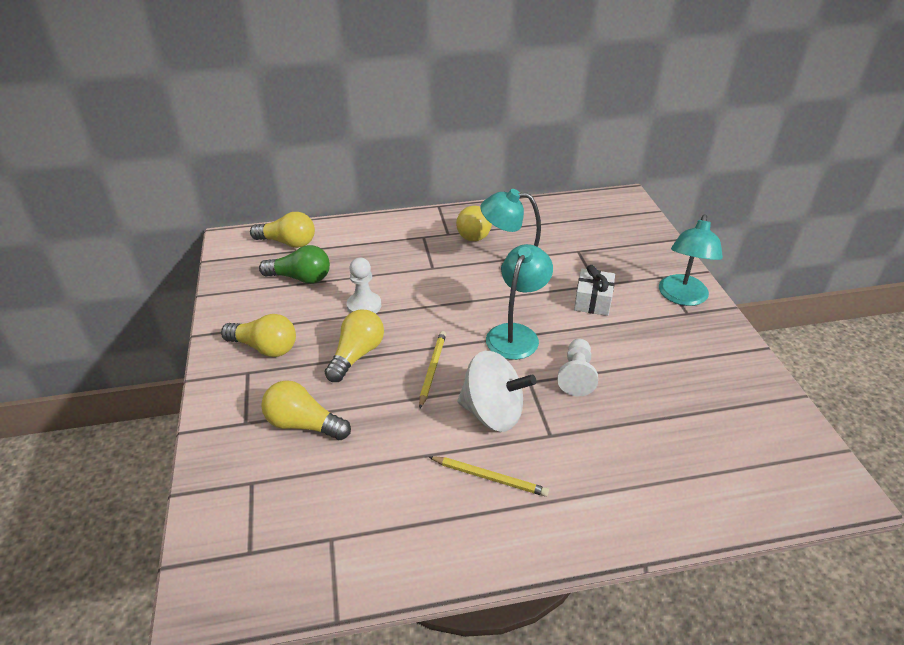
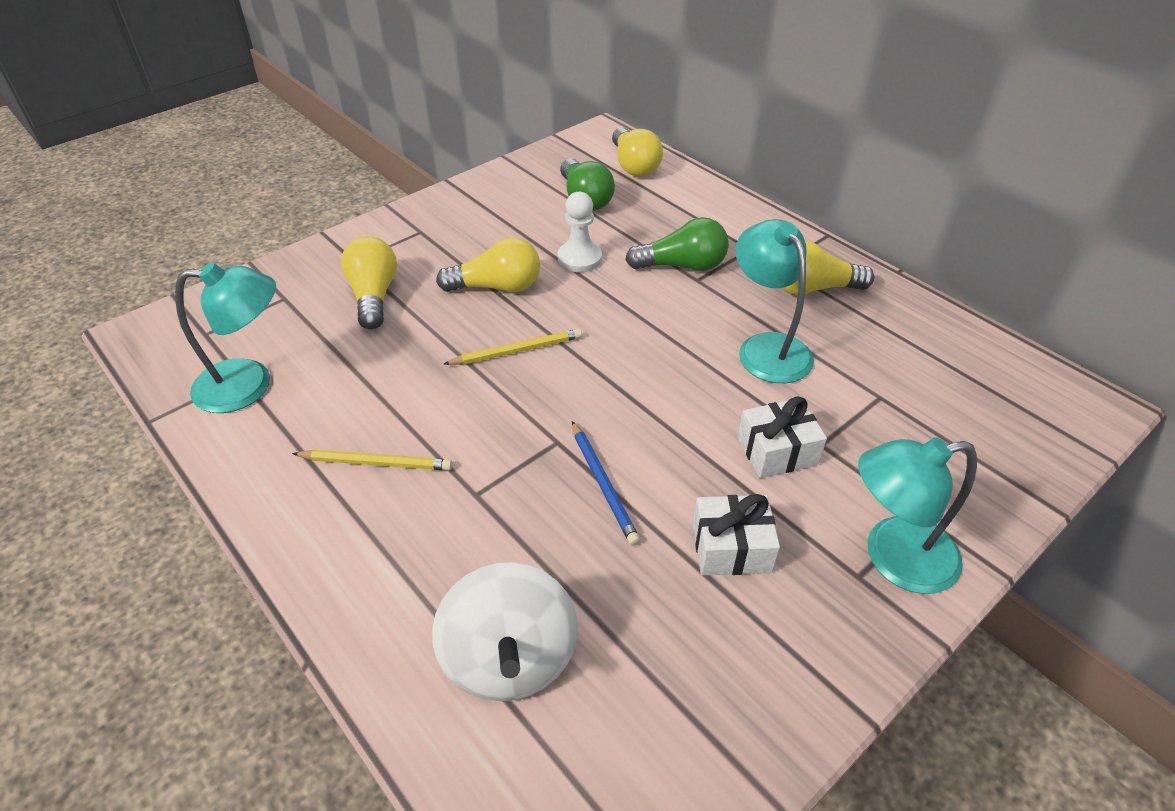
camera: 60 degrees right, 5 degrees up
yellow light bulb [221,314,296,357] -> none
yellow pencil [429,456,549,497] -> yellow pencil turned 75 degrees counterclockwise [292,449,452,470]
white spinning top [457,351,536,432] -> white spinning top moved to [432,562,578,701]
turquoise lamp [486,244,553,360] -> turquoise lamp moved to [175,262,276,413]
white pawn [557,339,598,396] -> blue pencil [572,421,640,546]
none -> green light bulb [625,217,729,271]
none -> white gift [693,494,780,575]

